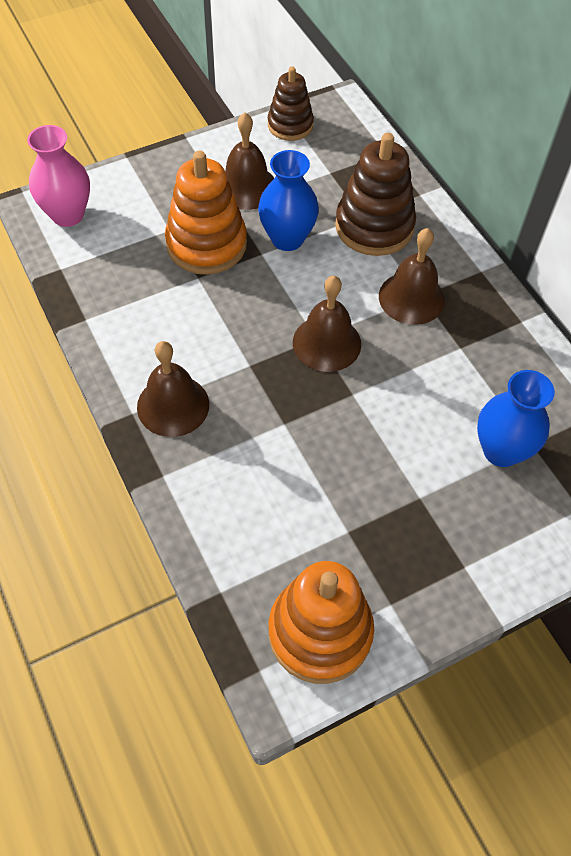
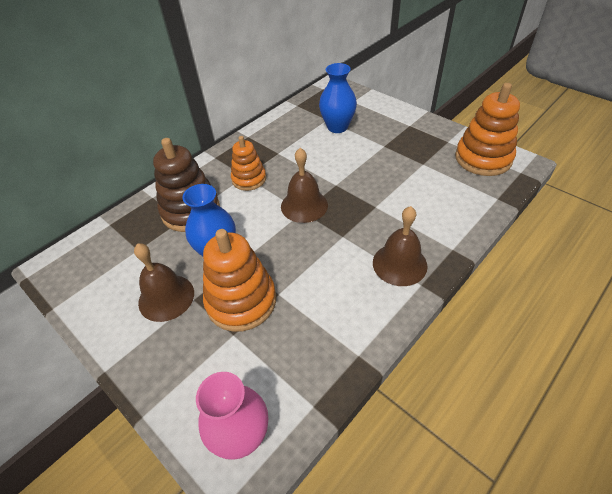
camera: 105 degrees left, 10 degrees down
brown stacking toy [268,67,314,141] -> none
brown bell [379,228,445,325] -> orange stacking toy [231,136,266,191]

